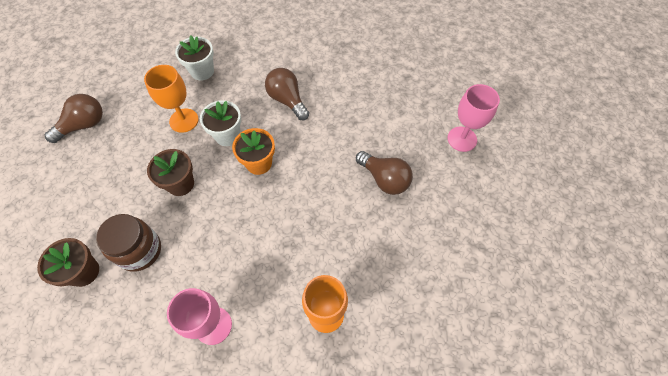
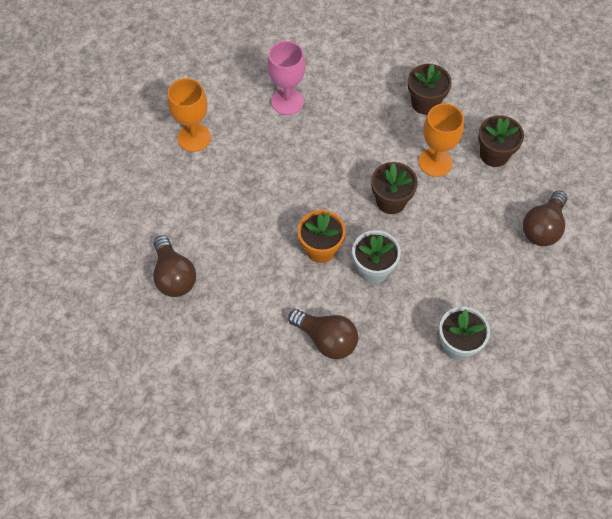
camera: 160 degrees right, 0 degrees up
brown jar [96,214,161,272] -> none
orange goblet [144,65,199,133] -> orange goblet moved to [419,103,464,177]
brown light bulb [356,151,413,195] -> brown light bulb turned 135 degrees counterclockwise [153,235,196,297]
pink goblet [447,84,500,152] -> none
none -> brown flower pot [478,115,524,167]

